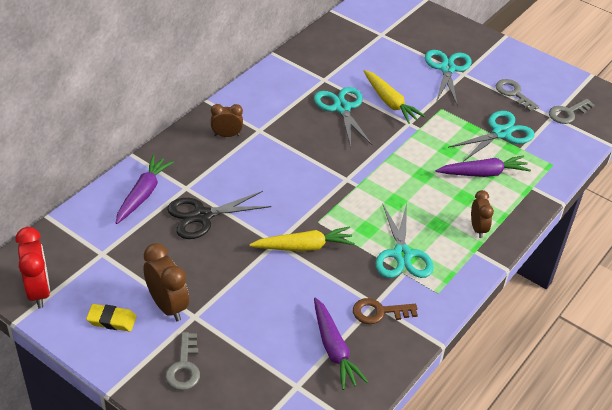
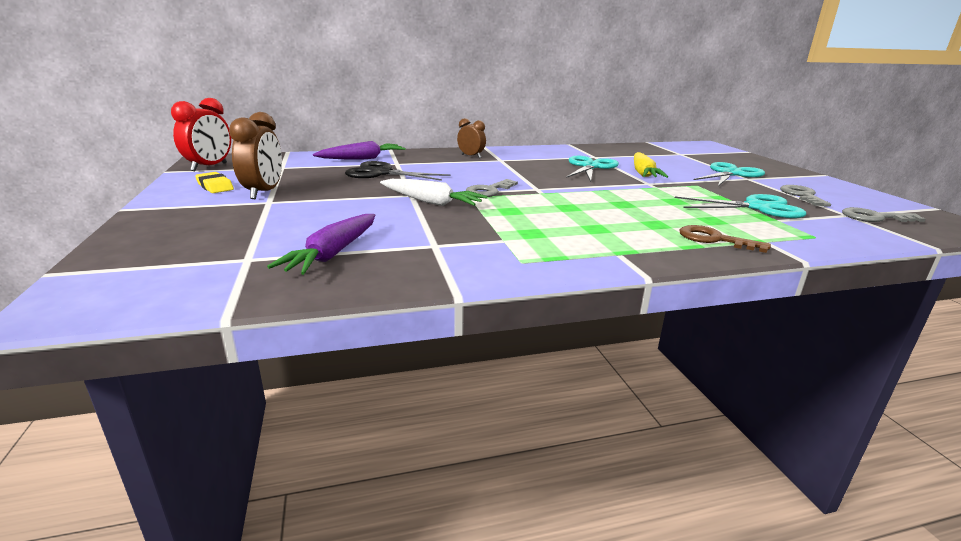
camera: 40 degrees right, 20 degrees down
grey key [165,332,200,390] -> grey key moved to [466,179,518,197]
yellow carrot [249,226,355,251] -> white carrot [380,179,488,206]
brown key [353,298,418,324] -> brown key moved to [680,225,771,253]
turquoise scissors [375,203,434,278] -> none
purple carrot [436,155,531,177] -> none
brown clock [471,190,494,238] -> none

